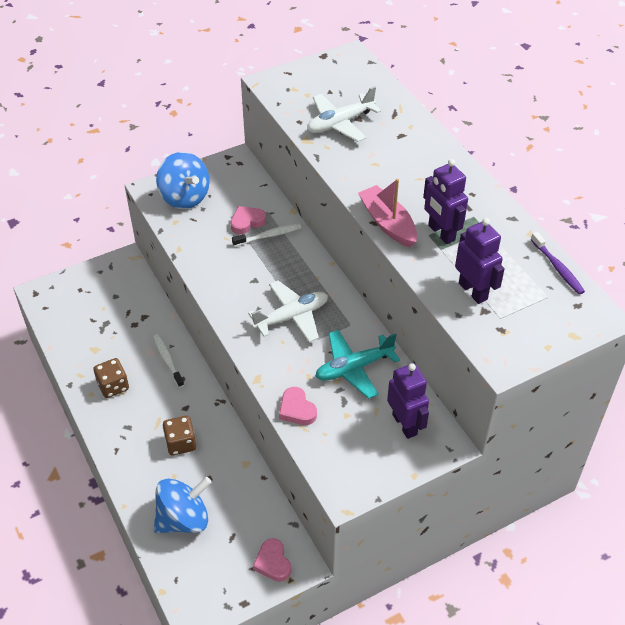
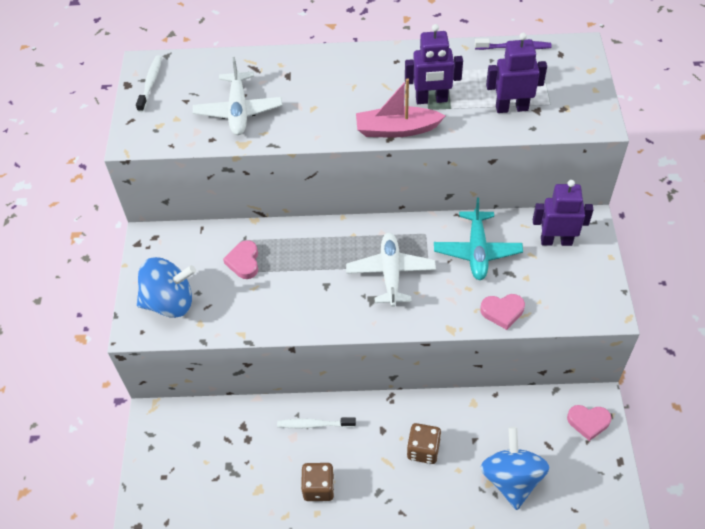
camera: 60 degrees left, 5 degrees up
white toothbrush [232,224,301,247] -> white toothbrush moved to [136,55,162,112]

